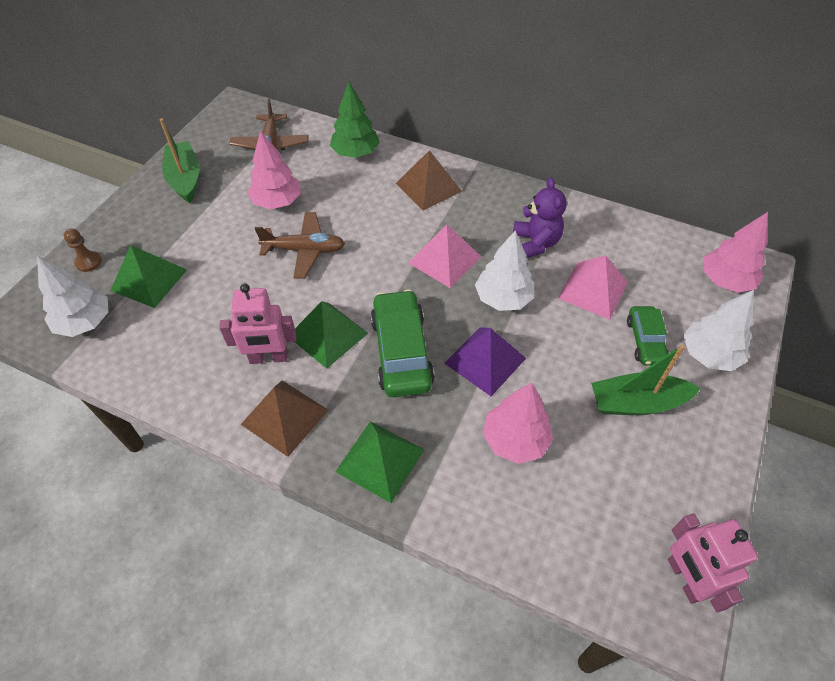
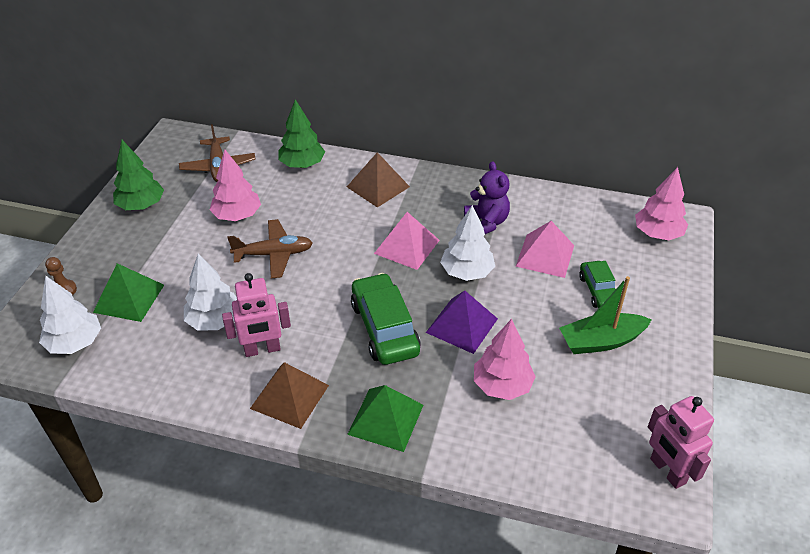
camera: 10 degrees left, 10 degrees down
green boat [159,118,199,203] -> green tree [113,140,164,210]
green pyramid [295,301,368,369] -> none
white tree [683,290,753,371] -> white tree moved to [184,254,237,331]

